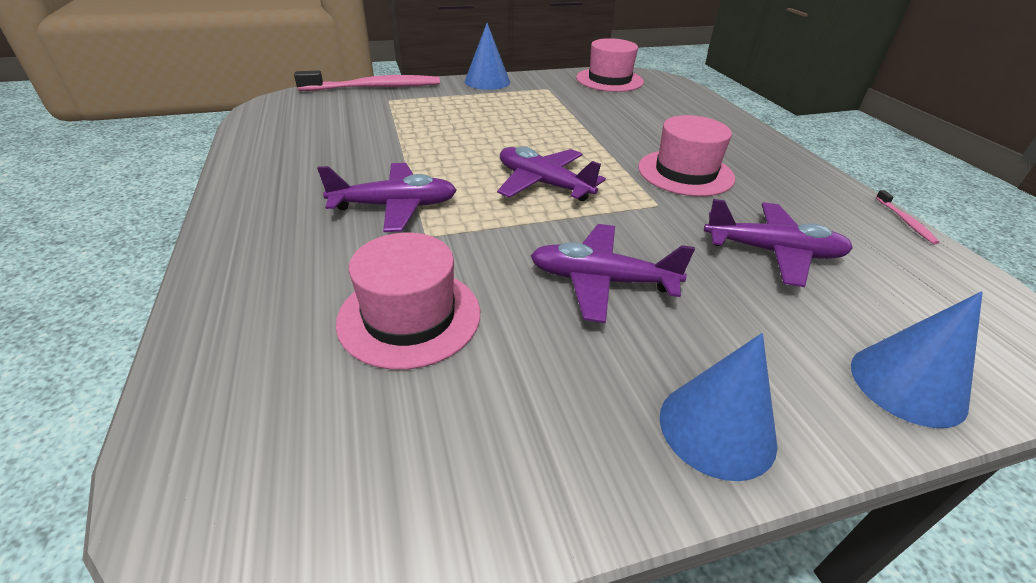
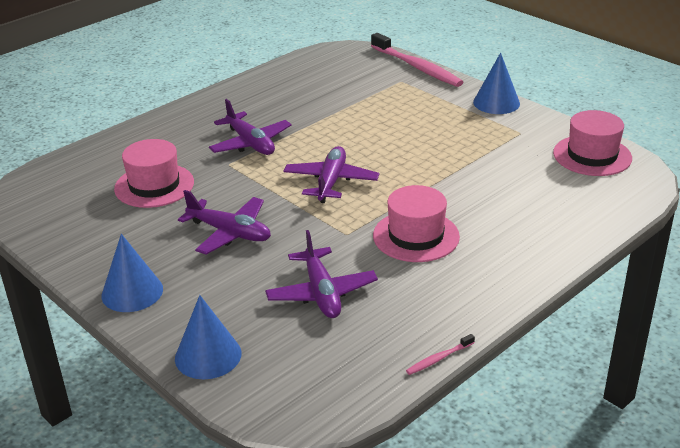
camera: 65 degrees right, 5 degrees down
purple plane [531,224,695,323] -> purple plane turned 135 degrees clockwise [178,190,271,255]

